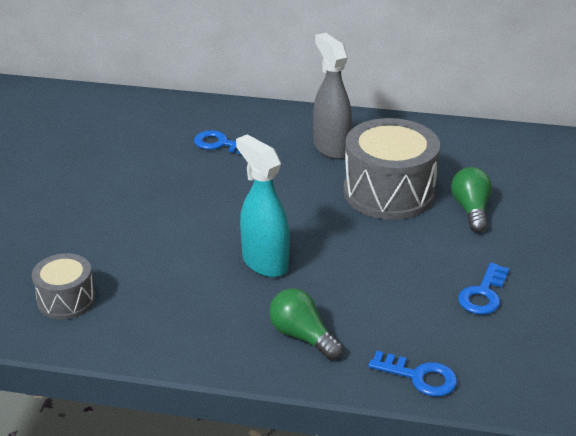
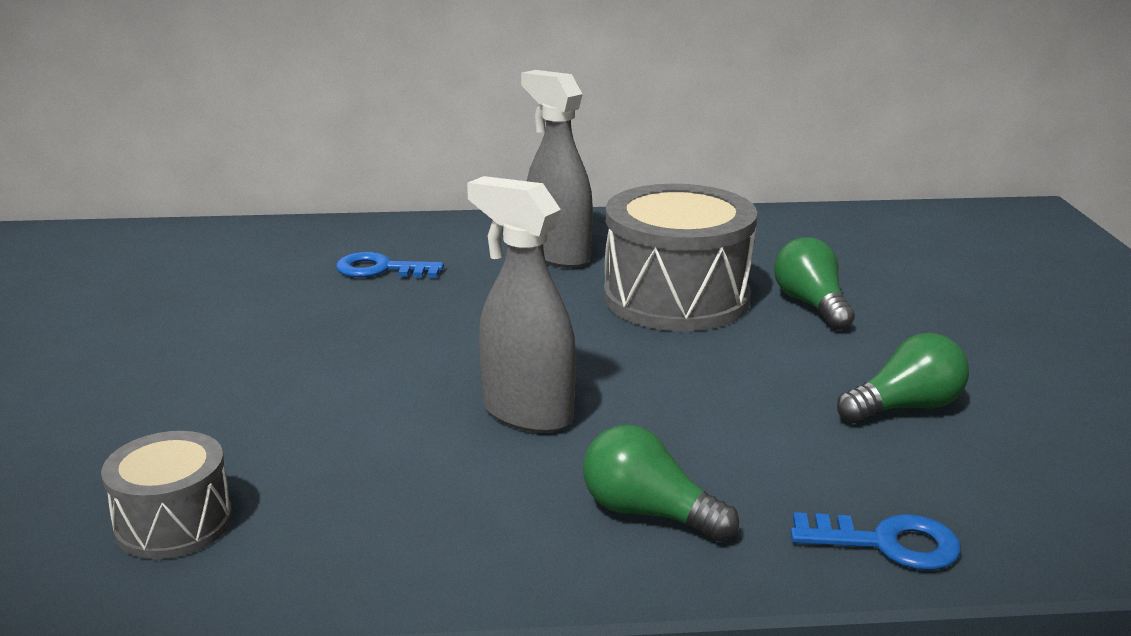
camera: 15 degrees left, 10 degrees down
turquoise spray bottle [236,134,290,278] -> grey spray bottle [467,176,576,433]
blue key [458,263,509,315] -> green light bulb [837,333,969,423]

